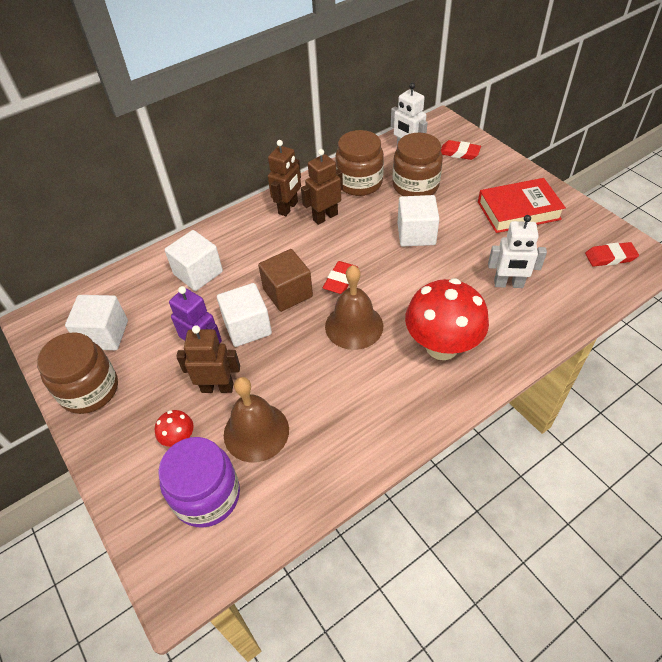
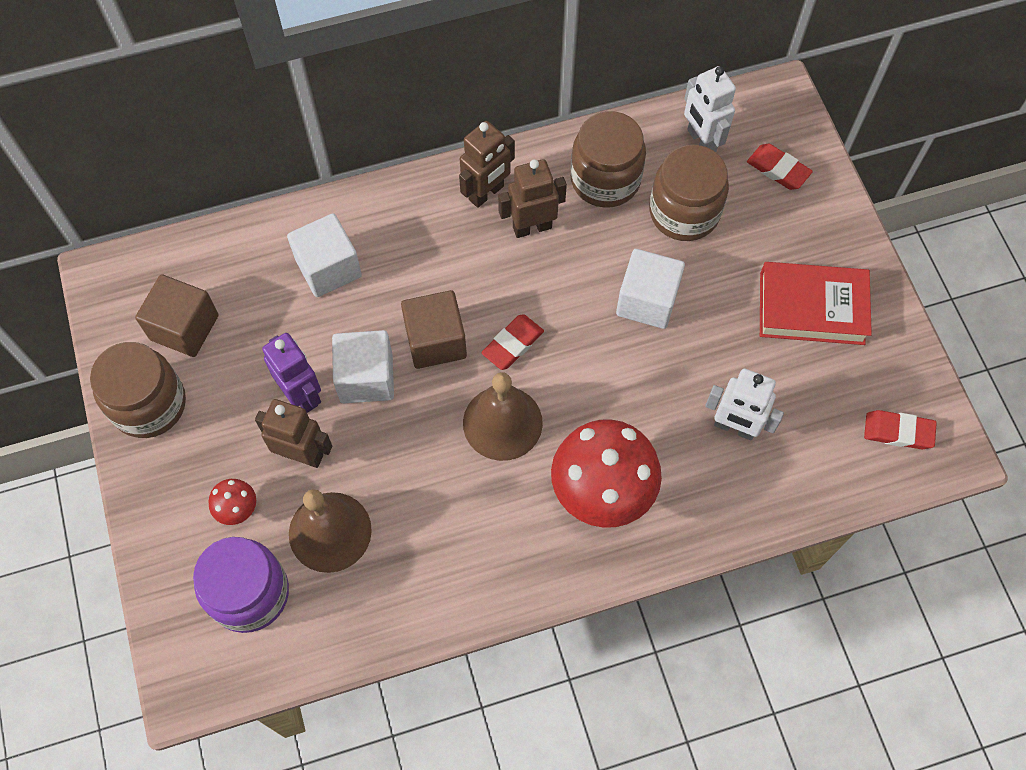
camera: 15 degrees right, 15 degrees up
white cube [65,295,128,350] -> brown cube [135,274,219,357]

